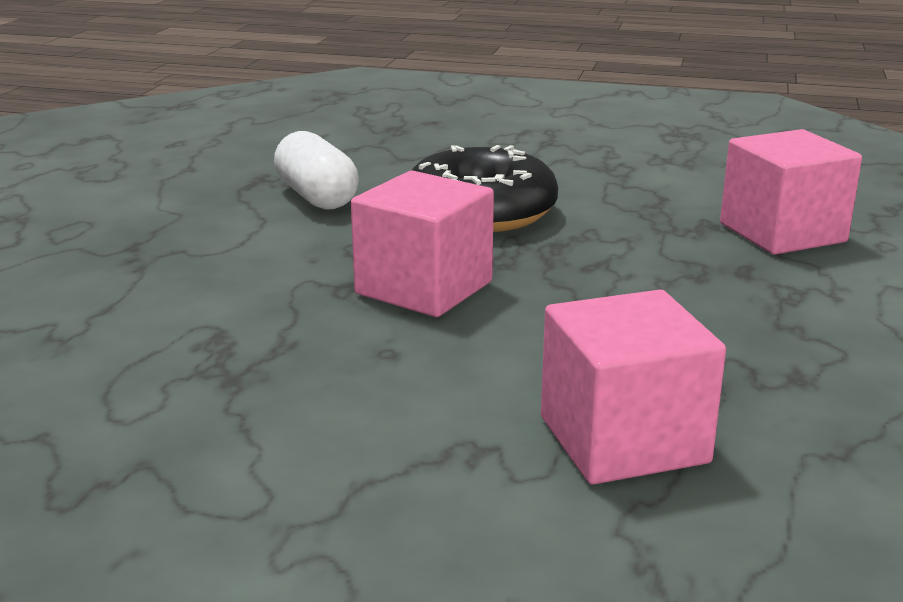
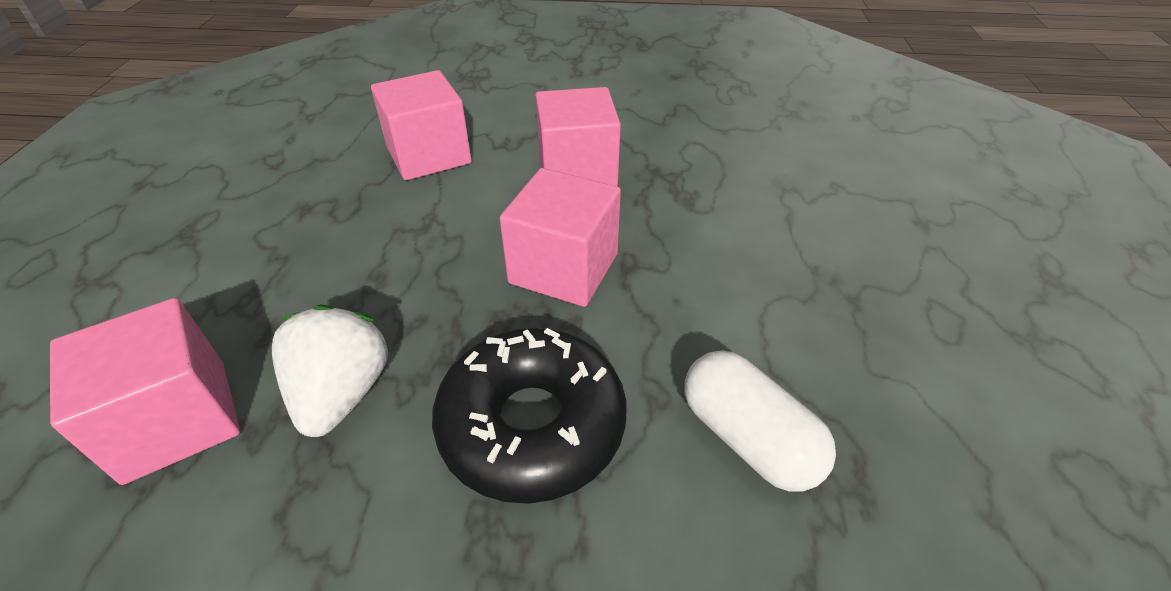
camera: 170 degrees right, 20 degrees up
none -> white strawberry [272,304,388,437]
none -> pink cube [535,87,621,186]

